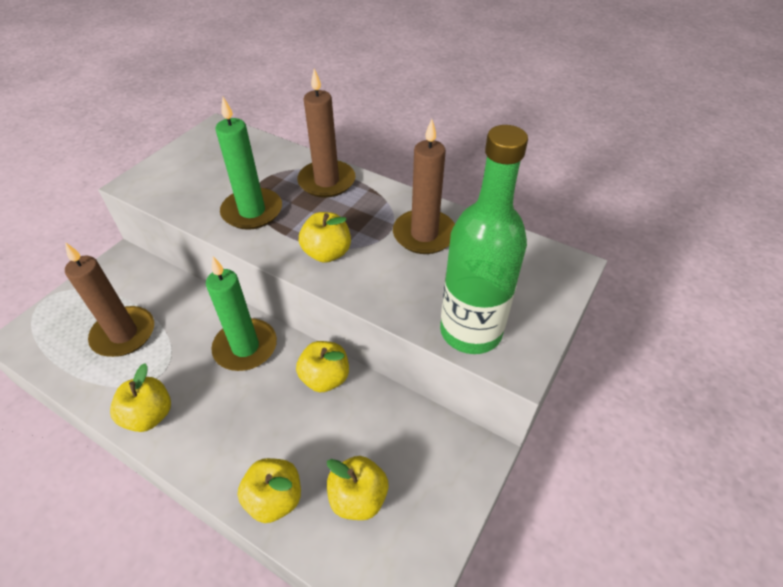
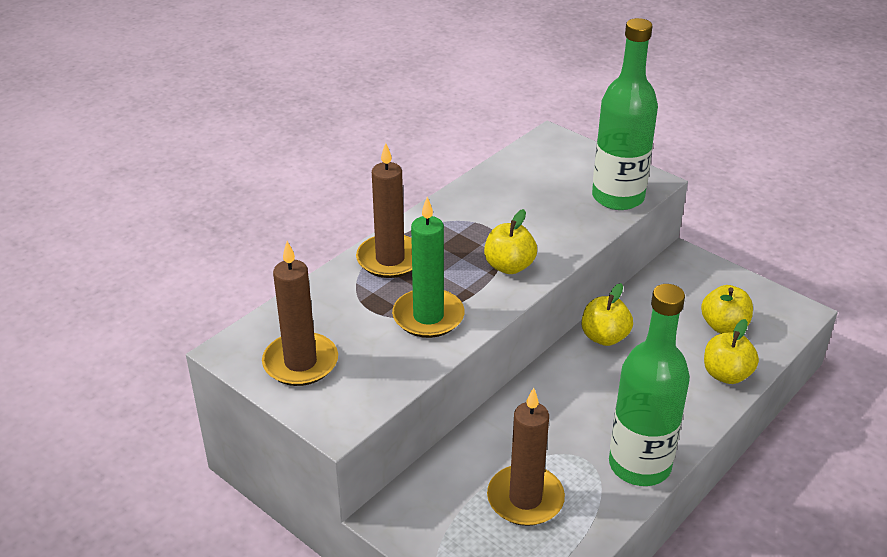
camera: 80 degrees left, 10 degrees down
yellow apple [110,363,171,432] -> green bottle [609,284,690,486]
green candle [206,257,277,371] -> none
brown candle [393,119,455,254] -> brown candle moved to [262,241,338,386]

